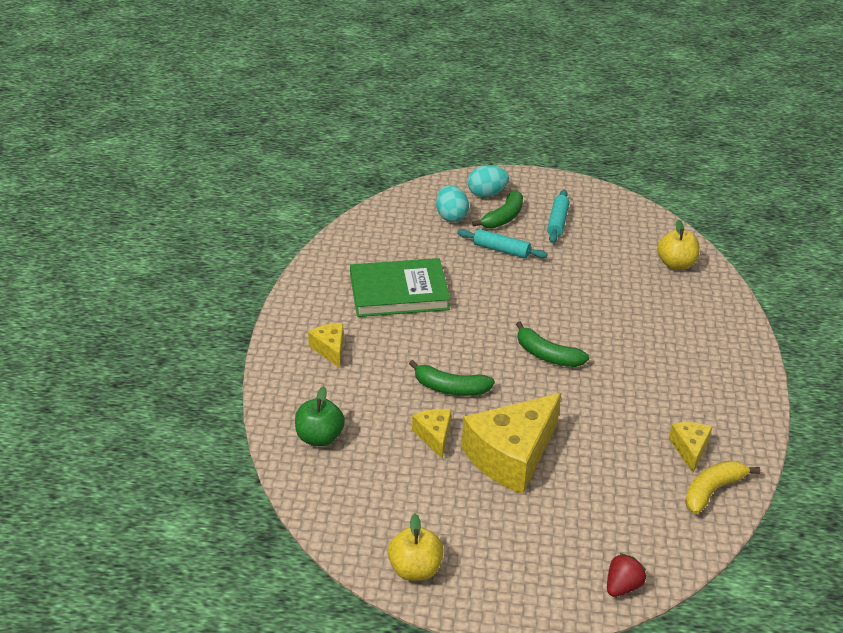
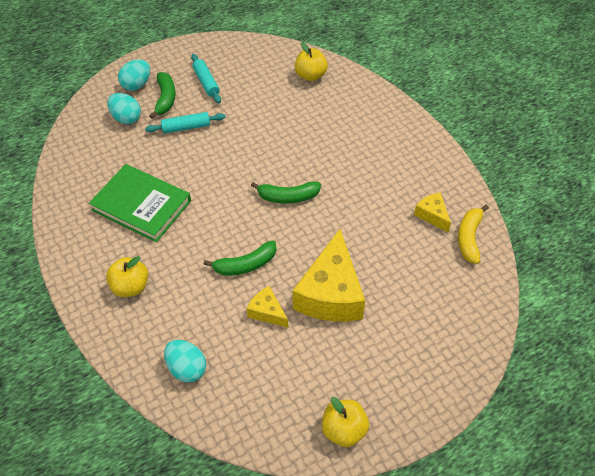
camera: 35 degrees left, 15 degrees up
green apple [295,386,345,446] -> turquoise egg [164,340,206,383]
yellow cheese [308,323,344,368] -> yellow apple [106,256,148,297]
green book [350,258,450,317] -> green book turned 75 degrees clockwise [89,164,191,242]
red strawberry [607,553,646,597] -> none

